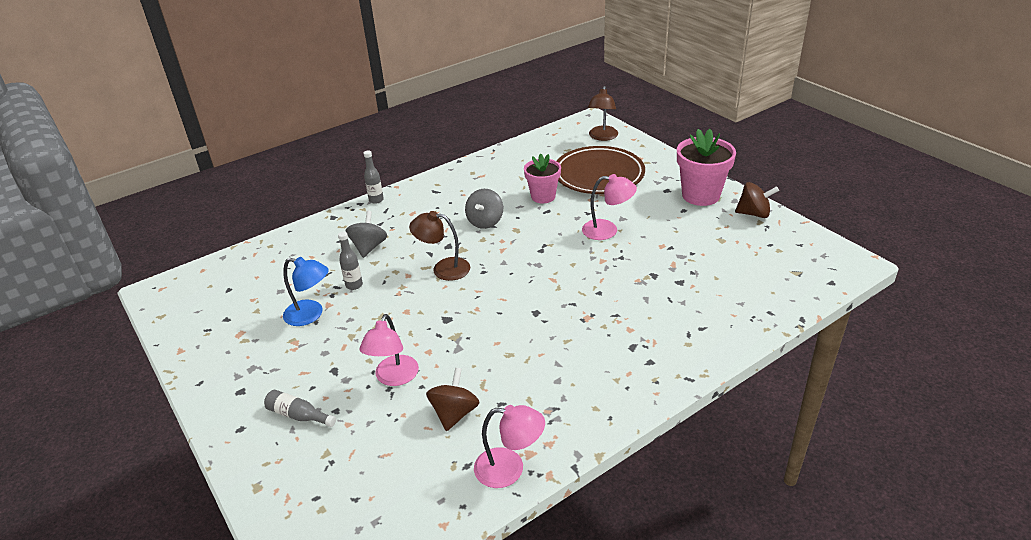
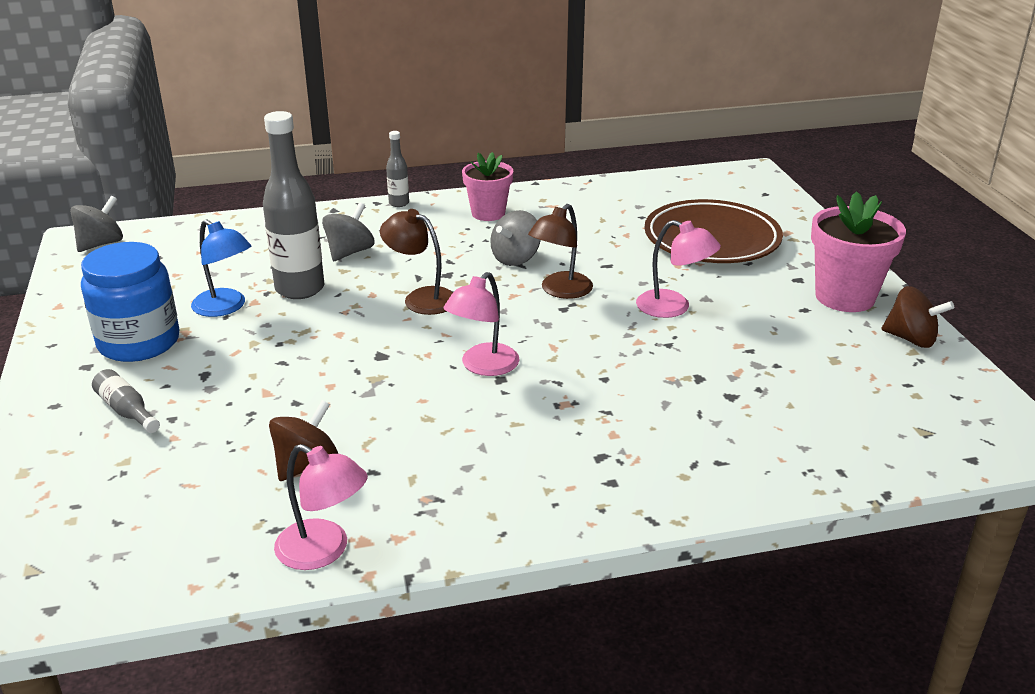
camera: 20 degrees right, 5 degrees down
grey bottle [338,231,363,290] -> grey bottle [263,111,324,299], size x2.10
pink lamp [359,314,419,386] -> pink lamp moved to [443,272,520,376]
pink flower pot [524,153,561,203] -> pink flower pot moved to [462,152,513,221]
brown lamp [588,86,618,141] -> brown lamp moved to [528,204,593,299]
none -> grey spinning top [70,196,123,252]
none -> blue jar [81,242,179,362]

